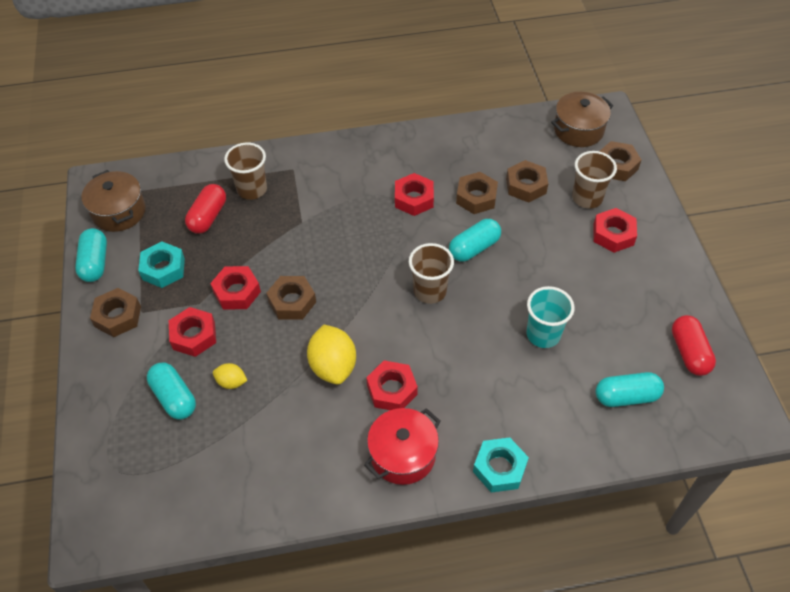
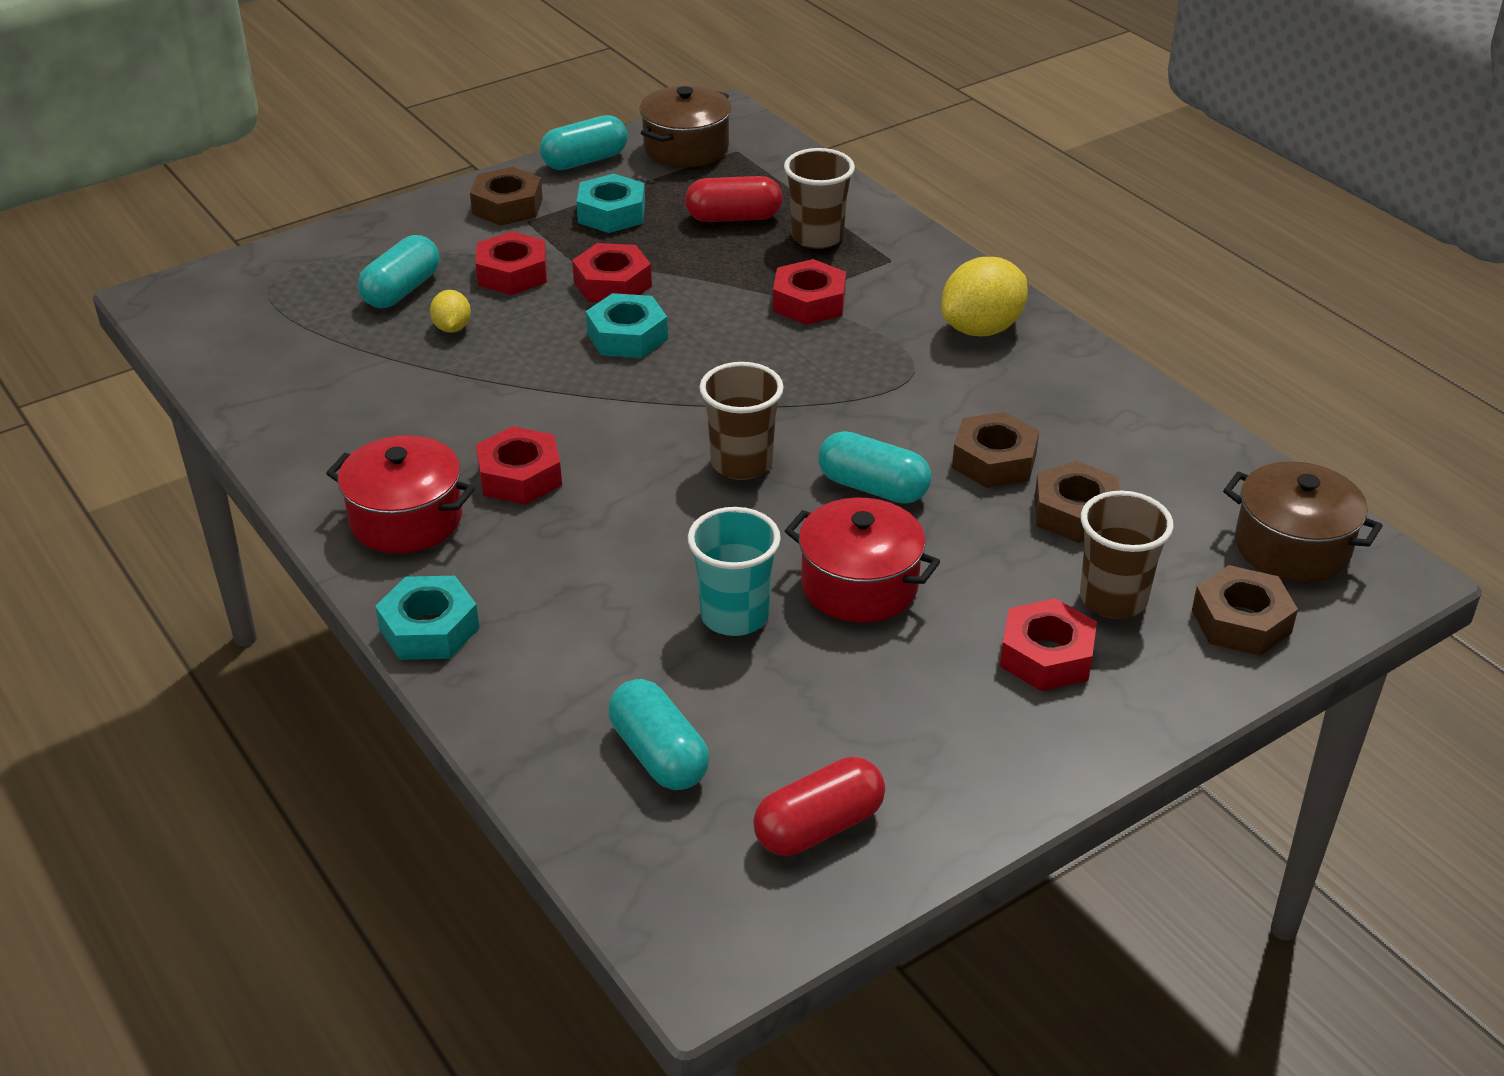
camera: 65 degrees right, 15 degrees down
brown nut [266,276,316,320] -> turquoise nut [586,293,668,358]
yellow lemon [307,325,356,385] -> yellow lemon moved to [941,257,1028,336]
red nut [395,173,434,216] -> red nut moved to [773,259,846,325]
none -> red pot [785,498,940,623]

